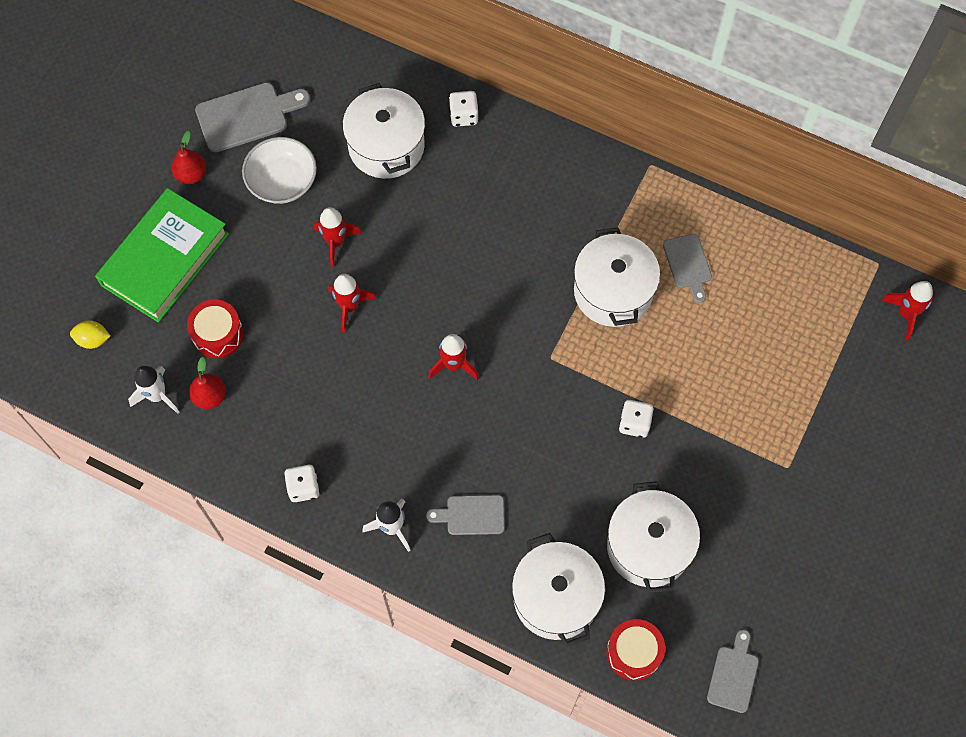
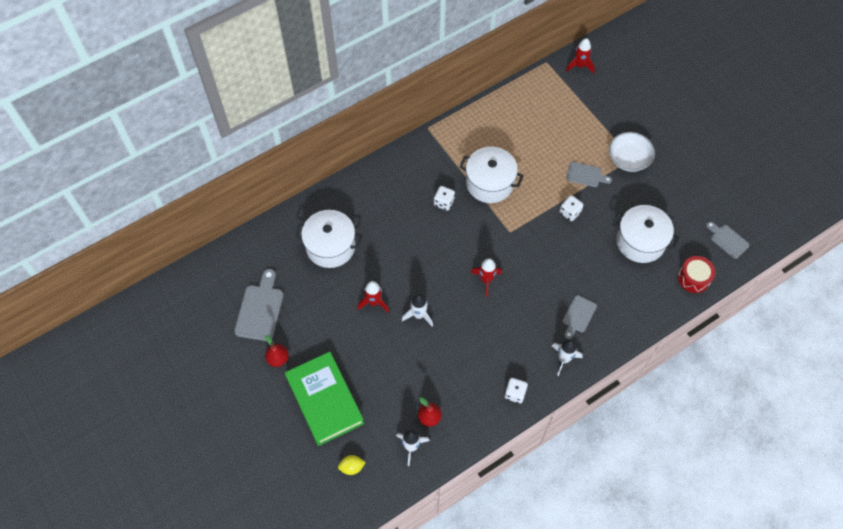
camera: 60 degrees left, 5 degrees down
yellow lemon [70,320,110,349] -> yellow lemon turned 45 degrees clockwise [338,455,366,475]
red drum [187,300,244,358] -> none
white bowl [242,137,317,204] -> white bowl moved to [609,132,655,172]
red rocket [328,274,377,333] -> white rocket [402,294,433,327]
white dice [449,91,479,127] -> white dice moved to [434,186,455,211]
white pot [512,533,605,647] -> none
grey cutting board [663,234,712,303] -> grey cutting board moved to [566,162,612,187]

